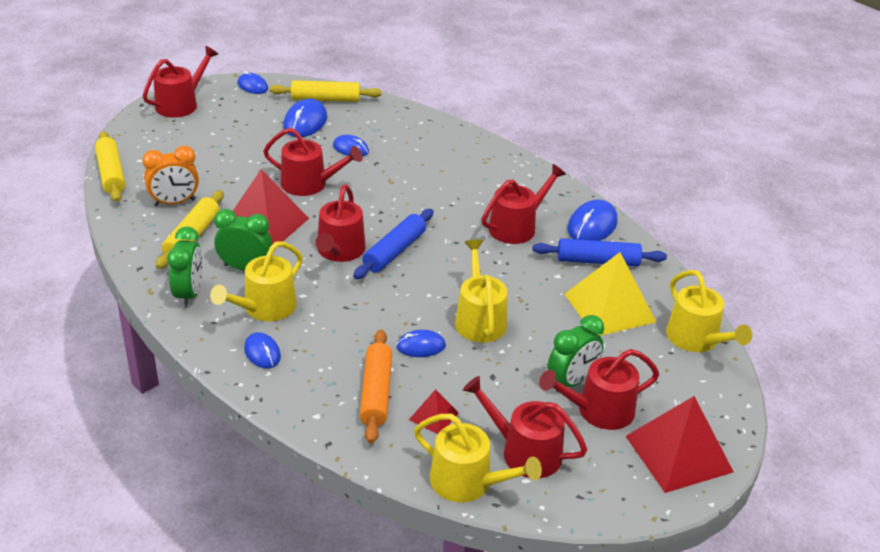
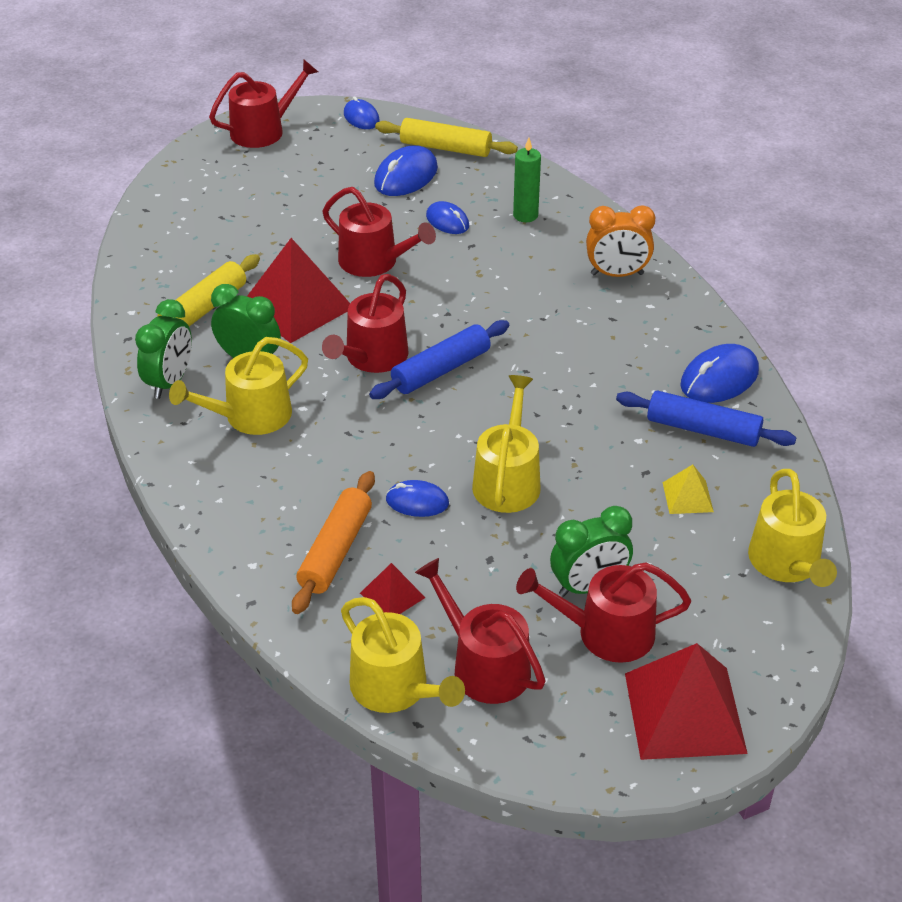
camera: 20 degrees right, 5 degrees up
yellow rolling pin [95,131,125,202] -> none
orange clock [142,146,199,206] -> orange clock moved to [586,205,655,277]
blue mouse [244,332,281,368] -> none
red watering can [482,164,566,244] -> none
yellow pyramid [564,252,656,336] -> yellow pyramid [663,465,714,514], size x0.48
none -> green candle [513,138,541,222]

